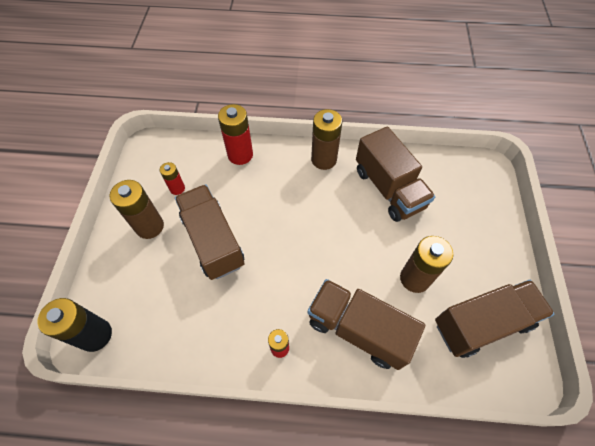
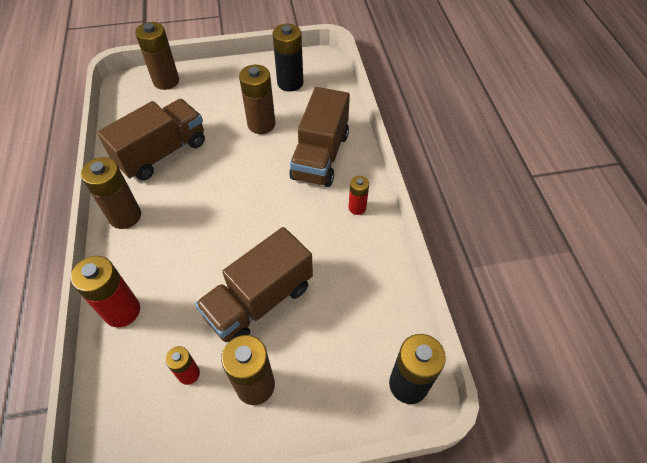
camera: 105 degrees left, 5 degrees down
brown truck [435,280,554,358] -> black battery [273,24,303,92]
none -> brown battery [135,22,179,90]

